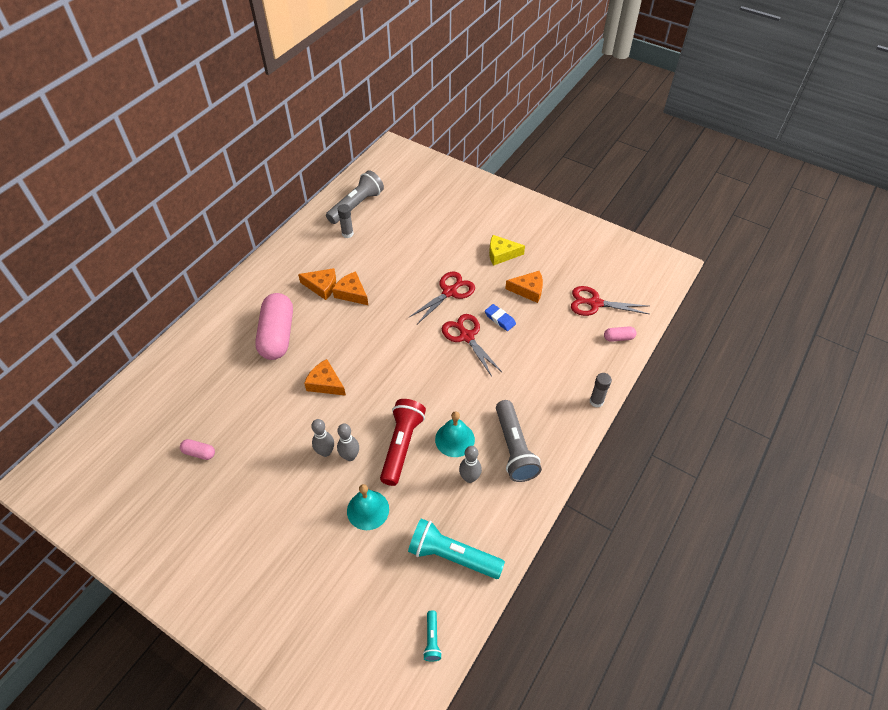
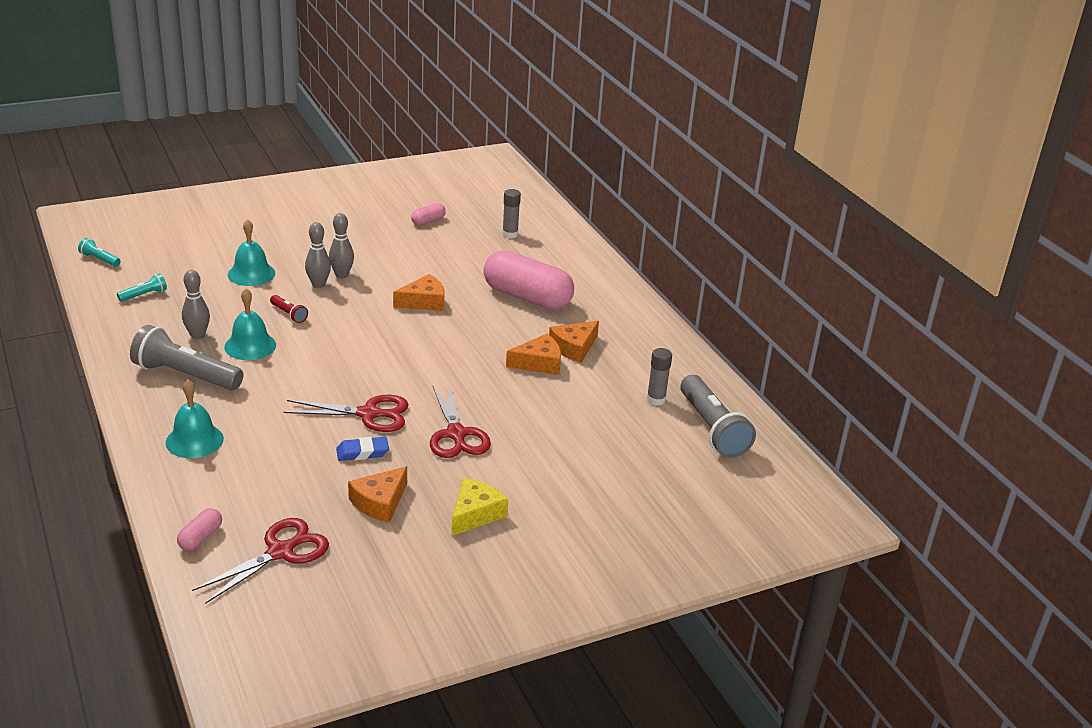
camera: 120 degrees right, 20 degrees down
red flashlight [380,399,426,486] -> red flashlight [270,295,308,323], size x0.46
turquoise flashlight [408,518,505,579] -> turquoise flashlight [117,273,167,302], size x0.46
grey glue stick [590,373,612,408] -> grey glue stick moved to [502,189,521,238]
none -> turquoise bell [165,380,224,458]

